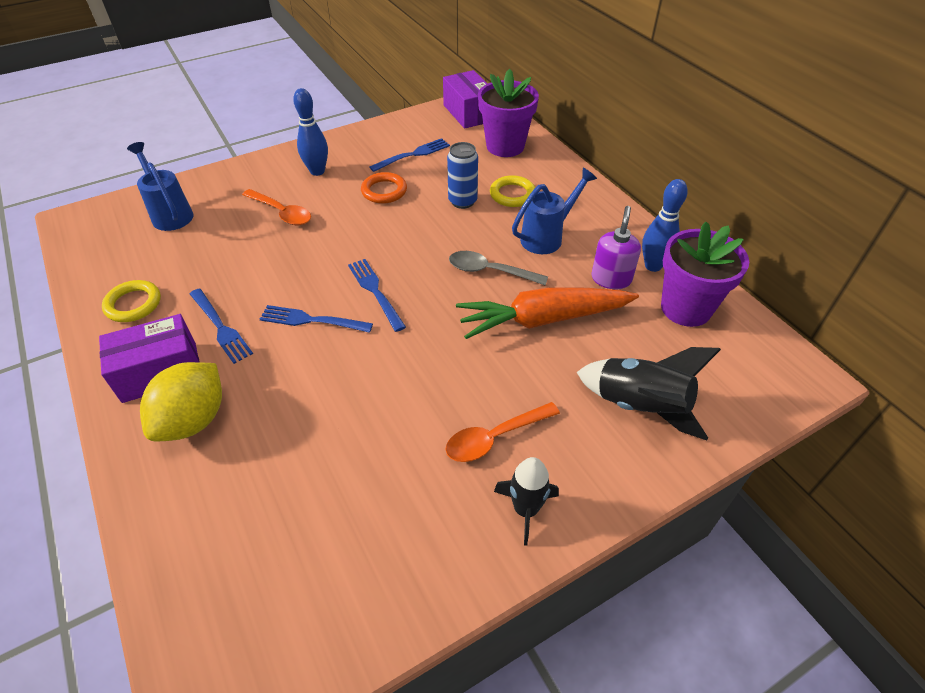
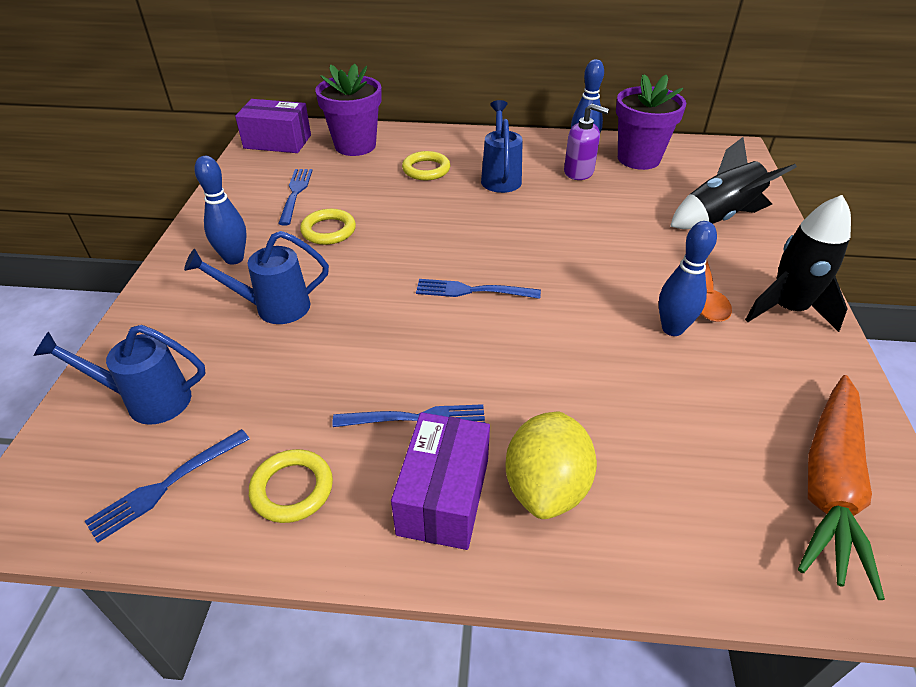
camera: 55 degrees left, 5 degrees down
yellow lemon [140,362,222,442] -> yellow lemon turned 45 degrees clockwise [506,411,597,519]
orange spoon [242,189,311,225] -> blue watering can [184,231,329,324]
blue fork [260,305,373,333] -> blue fork moved to [85,429,250,543]
orange ring [361,172,407,204] -> yellow ring [300,209,356,245]
blue can [447,142,478,209] -> none
grey spoon [449,251,548,285] -> none
orange carrot [456,287,639,339] -> orange carrot moved to [798,375,885,600]
black rocket [494,457,559,546] -> black rocket [745,195,851,332], size x1.52
purple soap dispenser [592,206,641,289] -> purple soap dispenser turned 150 degrees clockwise [564,104,609,180]
none -> blue bowling pin [659,221,717,336]

